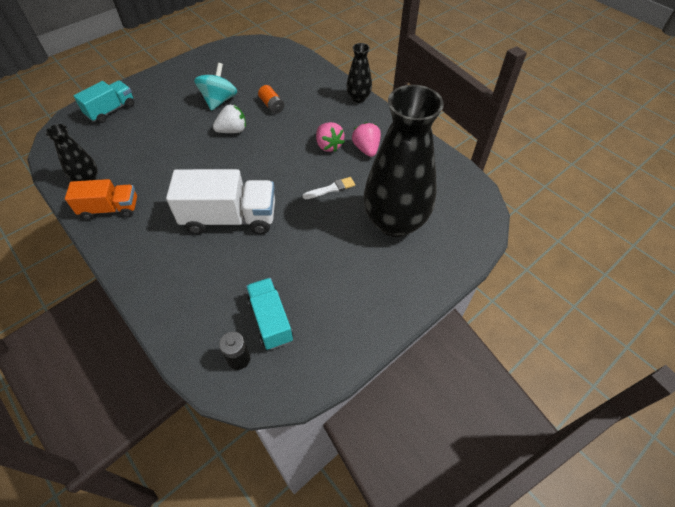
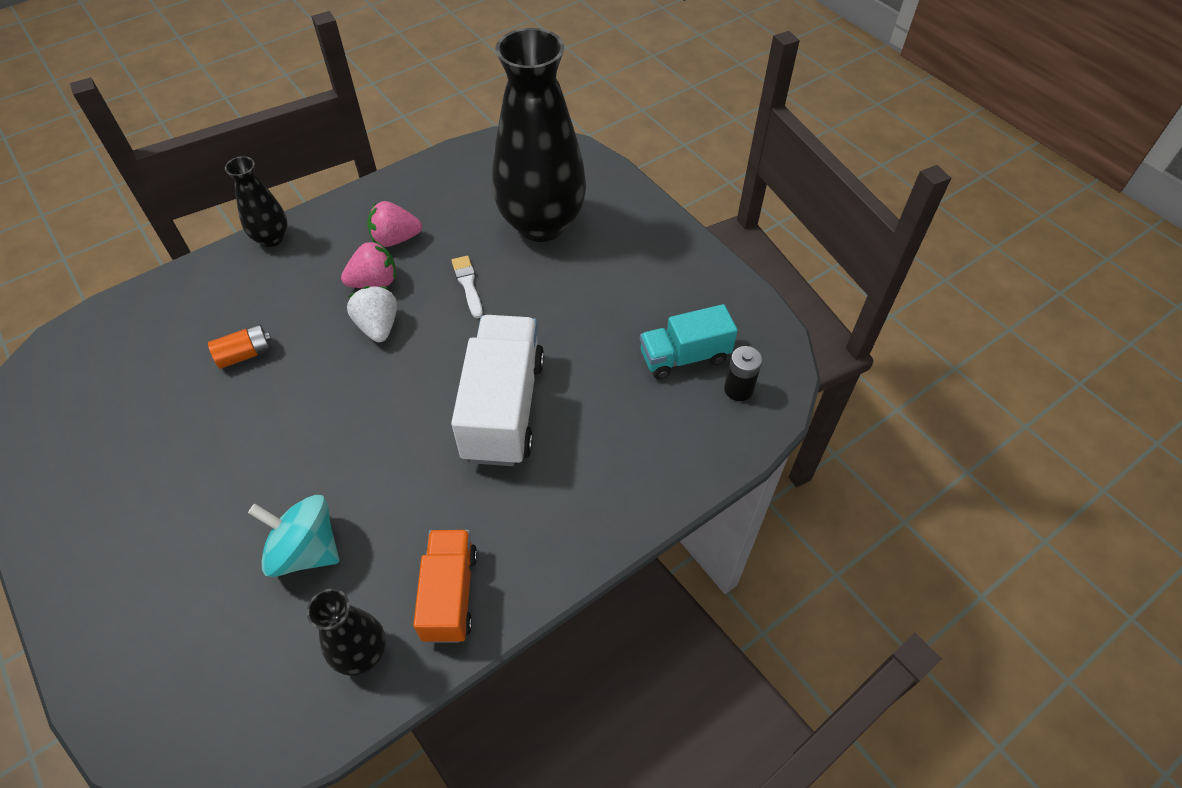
camera: 85 degrees left, 0 degrees up
turquoise truck [74,80,134,123] -> none
turquoise spinning top [194,63,237,111] -> turquoise spinning top moved to [248,495,339,577]
white strawberry [213,104,246,133] -> white strawberry moved to [347,286,397,342]

